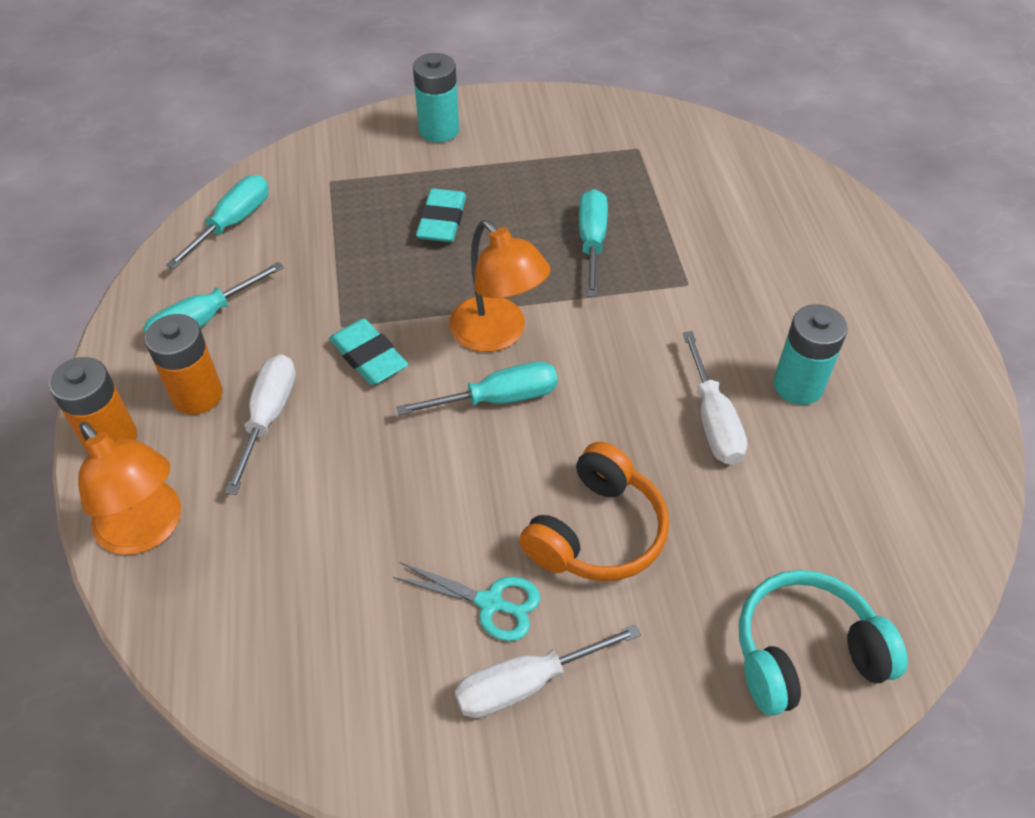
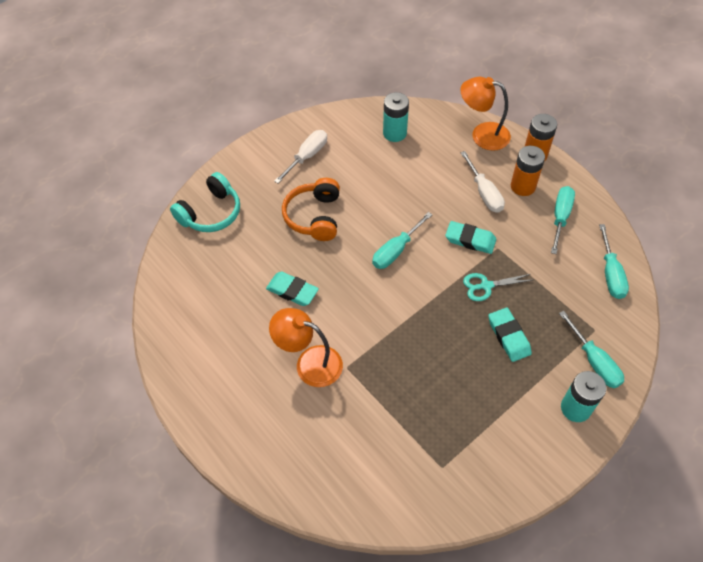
camera: 150 degrees right, 5 degrees up
turquoise scissors [393,562,540,641] -> turquoise scissors moved to [463,273,533,301]
orange lamp [449,220,550,352] -> orange lamp moved to [269,308,343,387]
turquoise screwdriver [579,189,608,297] -> turquoise screwdriver moved to [559,311,624,388]
white screwdriver [683,331,747,465] -> turquoise eraser [266,272,319,306]
turquoise battery [773,304,848,405] -> turquoise battery moved to [383,92,409,142]

